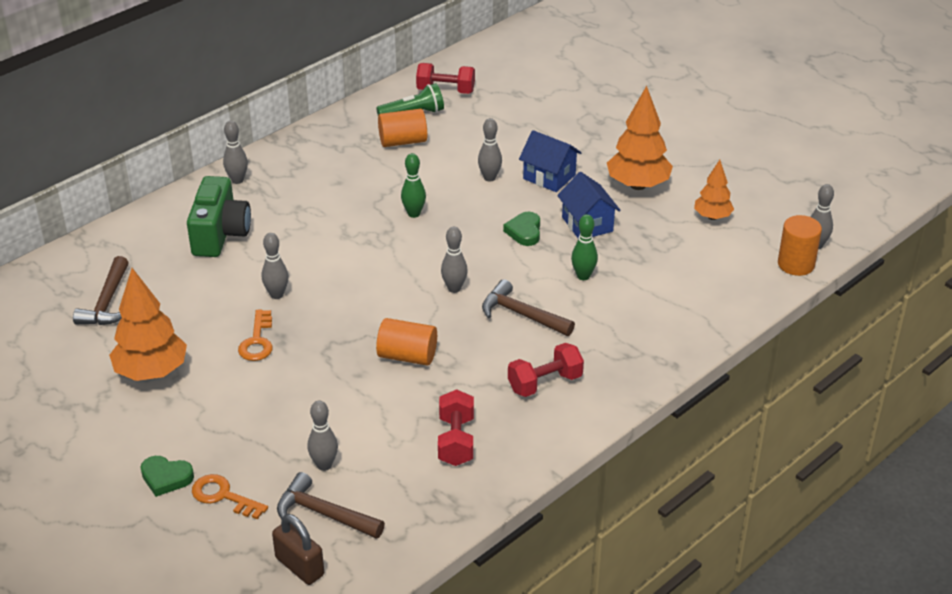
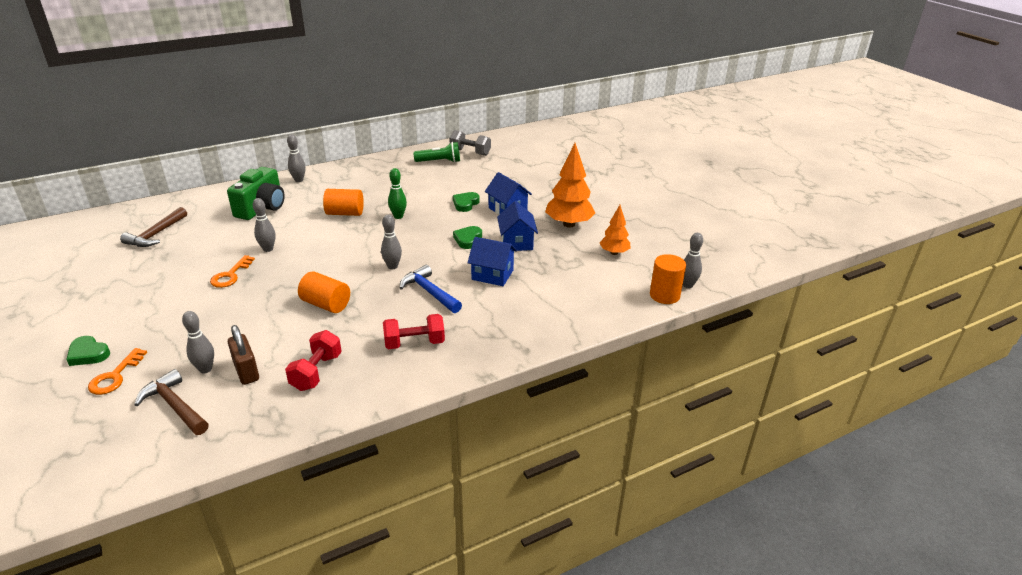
camera: 15 degrees right, 5 degrees down
orange tree [109,268,187,381] -> none
orange key [192,474,268,519] -> orange key turned 120 degrees counterclockwise [88,348,147,395]
brown padlock [272,514,324,585] -> brown padlock moved to [228,325,259,385]
orange cylinder [378,109,427,147] -> orange cylinder moved to [323,189,364,216]
red dumbbell [416,63,475,94] -> grey dumbbell [449,130,491,156]
grey bowling pin [478,118,502,182] -> green heart [453,192,480,212]
brown hammer [482,279,575,336] -> blue hammer [400,265,462,313]
green bowling pin [571,214,598,280] -> blue house [467,237,517,286]

